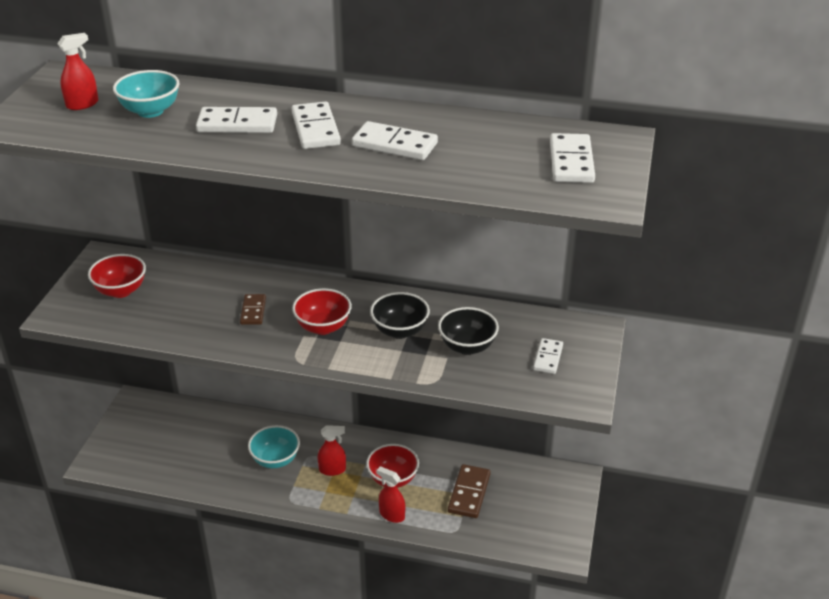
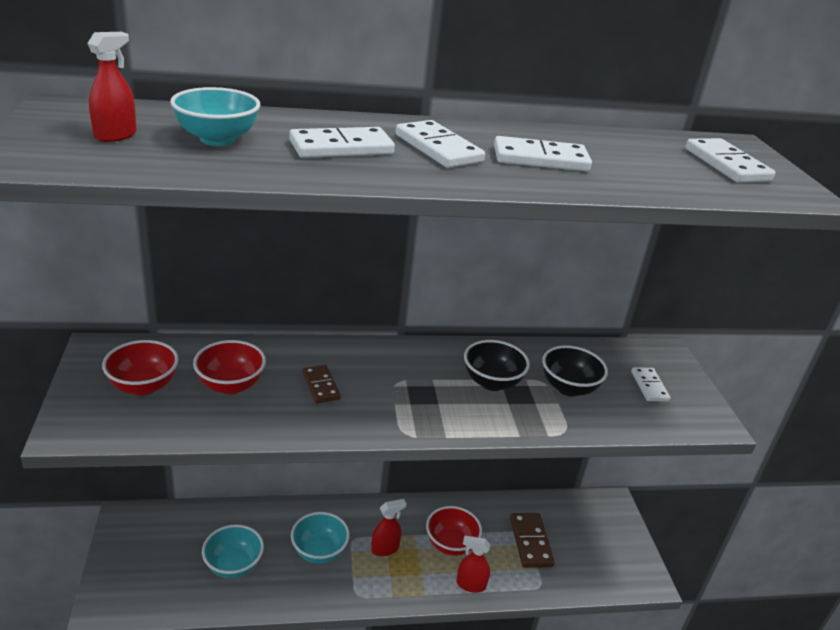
camera: 25 degrees left, 5 degrees down
red bowl [292,288,352,335] -> red bowl moved to [193,340,266,395]
none -> turquoise bowl [202,524,264,579]

